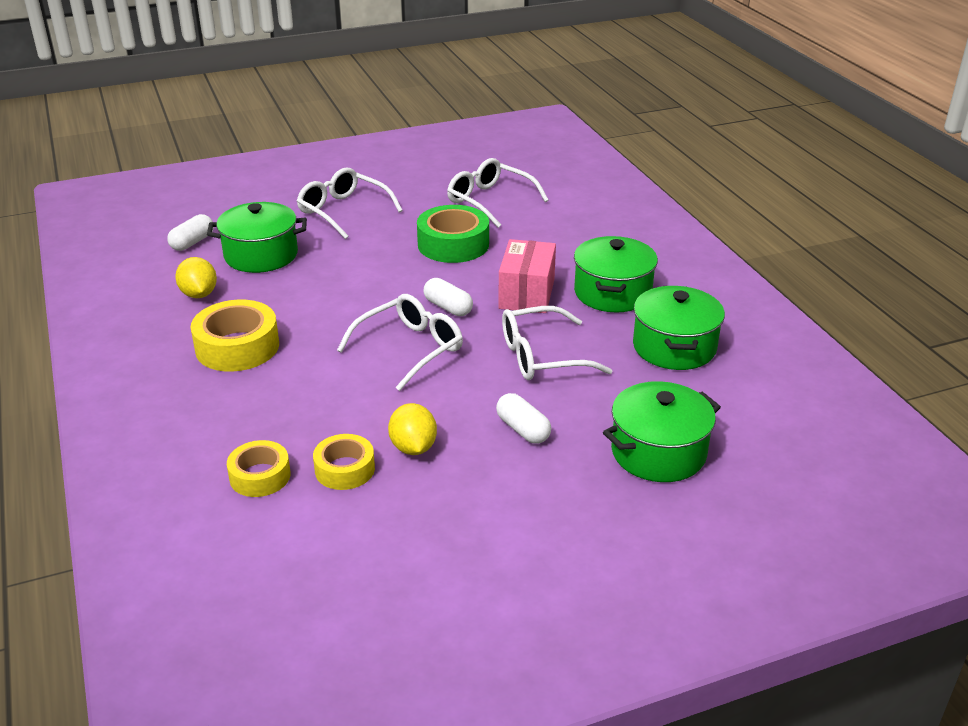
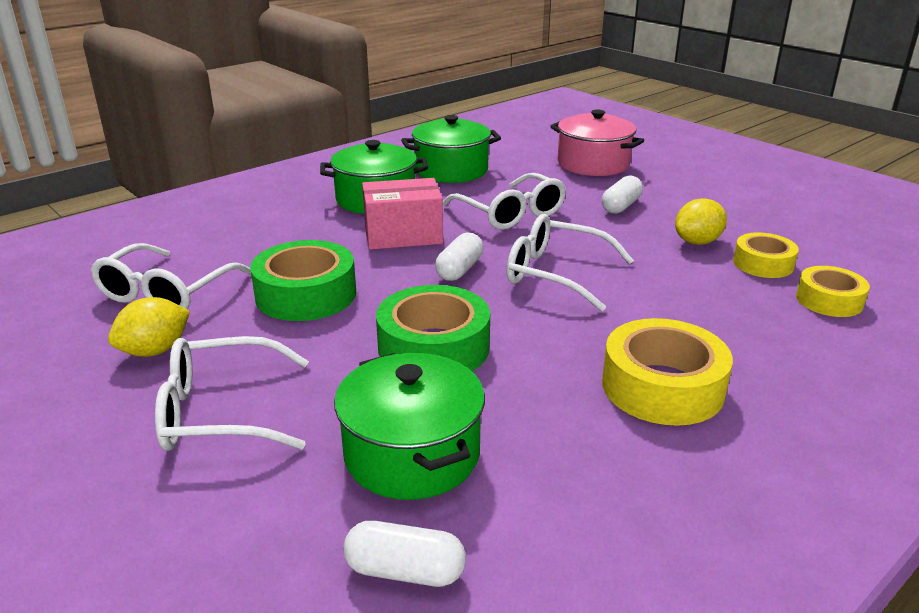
camera: 110 degrees left, 5 degrees down
yellow lemon [175,257,217,298] -> yellow lemon moved to [108,297,190,357]
white glasses [297,168,403,239] -> white glasses turned 60 degrees clockwise [155,336,309,450]
green pot [603,381,721,482] -> pink pot [550,109,644,176]
none -> green tape [376,285,490,371]

